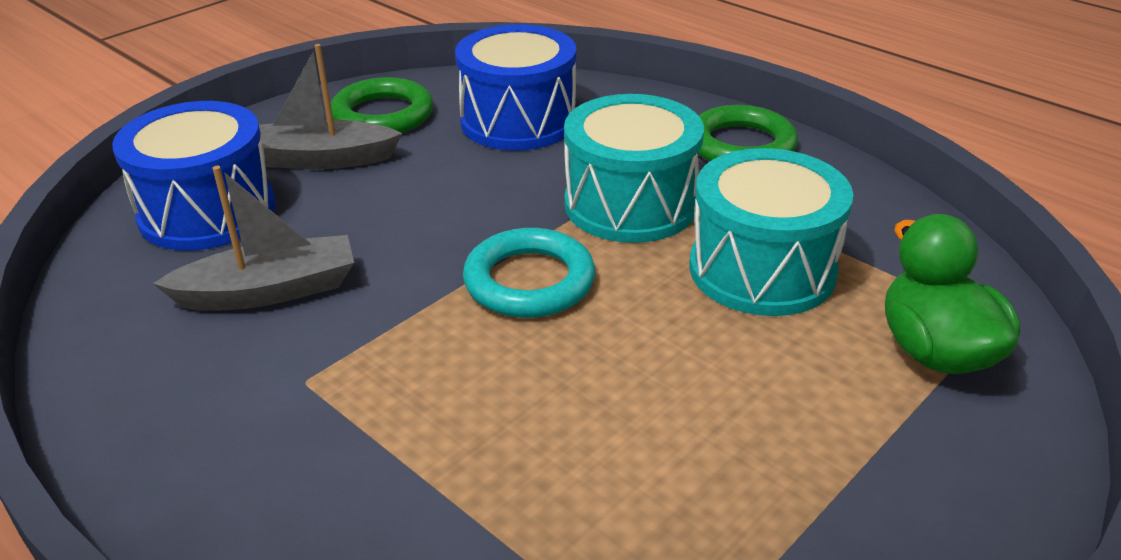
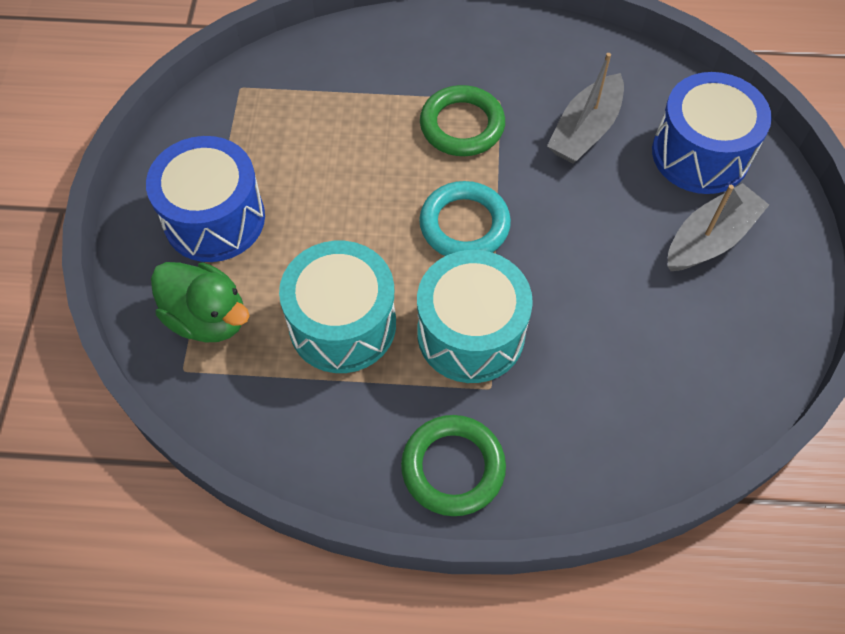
camera: 140 degrees right, 25 degrees up
green ring [331,77,433,133] -> green ring moved to [420,85,505,156]
blue drum [455,24,576,151] -> blue drum moved to [146,136,265,262]

